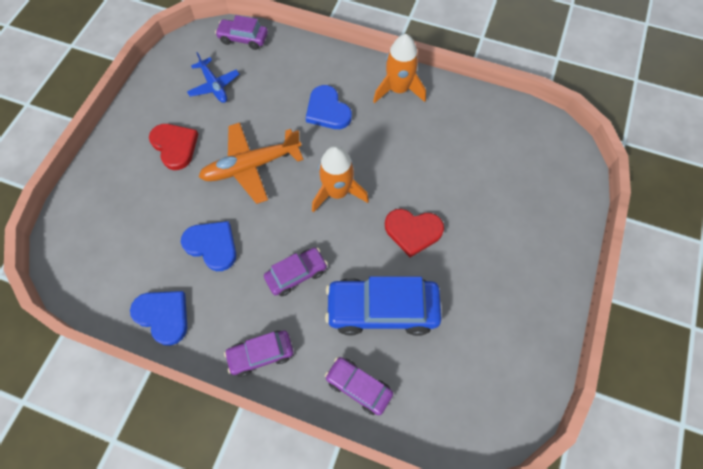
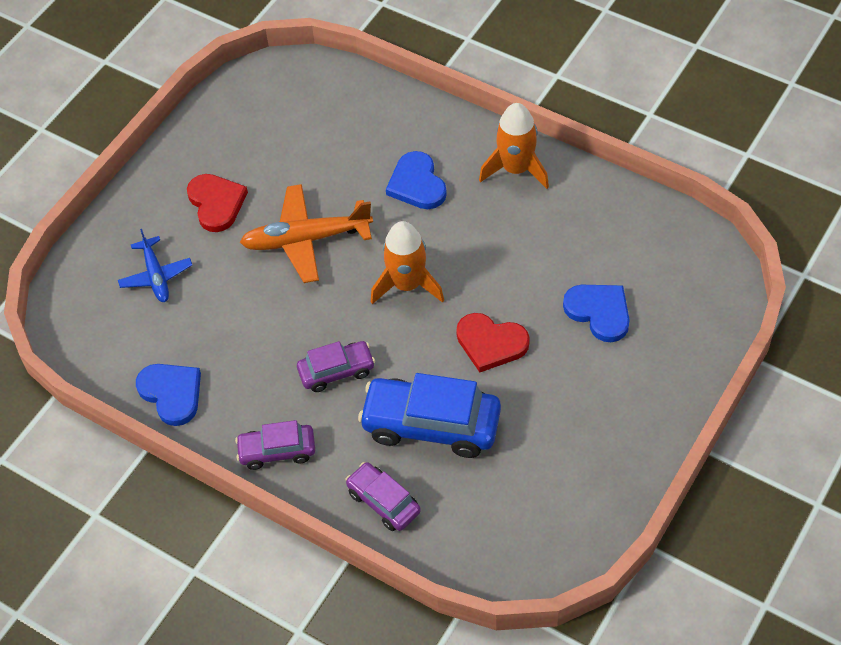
camera: 15 degrees right, 10 degrees down
blue heart [181,221,236,271] -> blue heart moved to [563,285,629,342]
blue plane [187,52,239,103] -> blue plane moved to [118,229,192,302]
purple car [215,15,268,50] -> none

